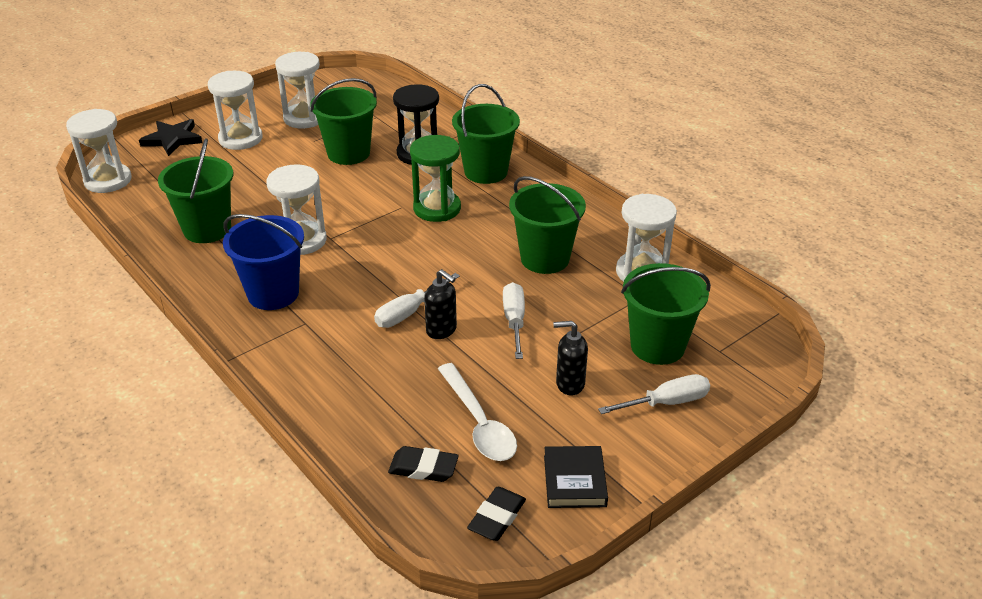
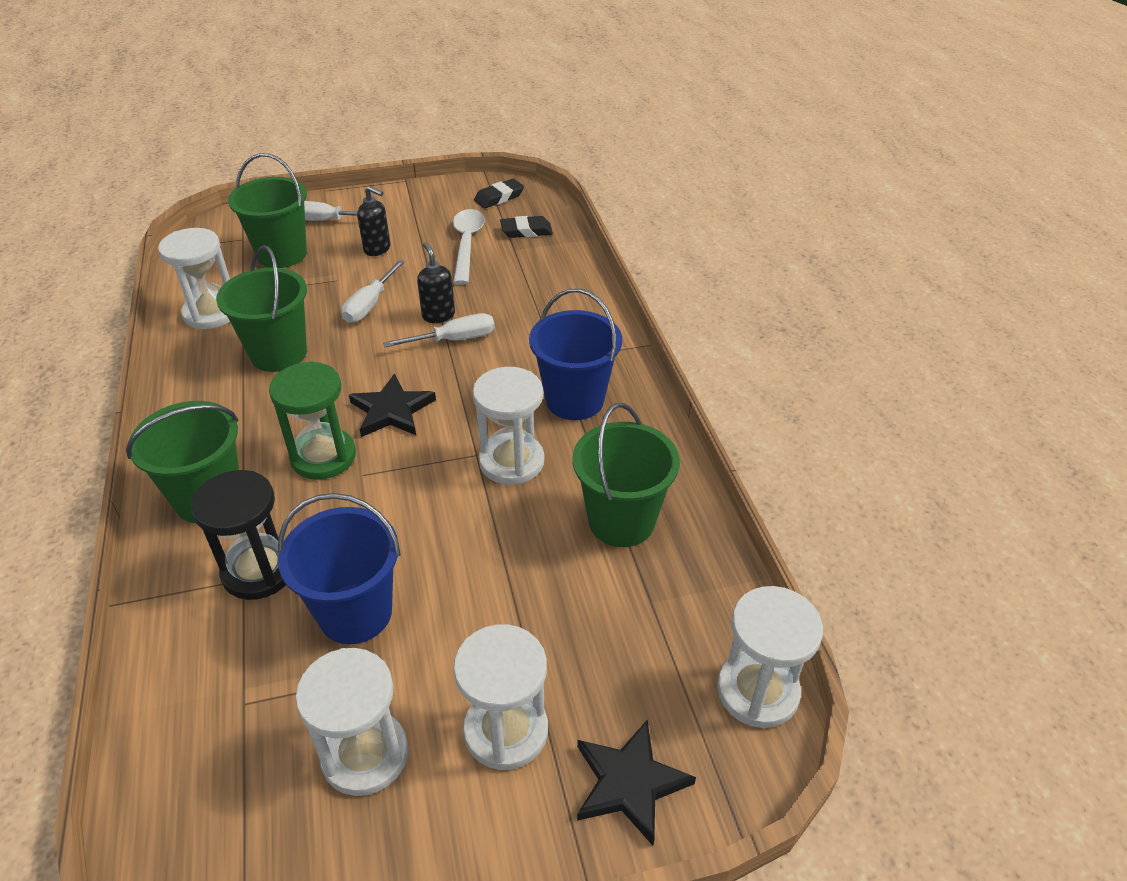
camera: 155 degrees left, 5 degrees up
green bucket [310,78,377,165] -> blue bucket [278,493,401,644]
black eraser [388,446,459,482] -> black eraser turned 45 degrees counterclockwise [500,216,553,238]
black book [544,446,608,508] -> none
none -> black star [349,373,436,437]

